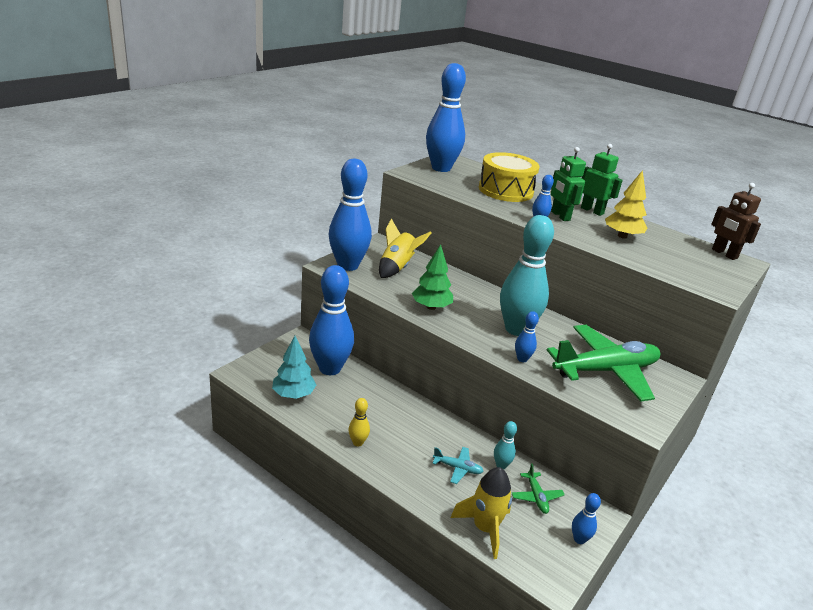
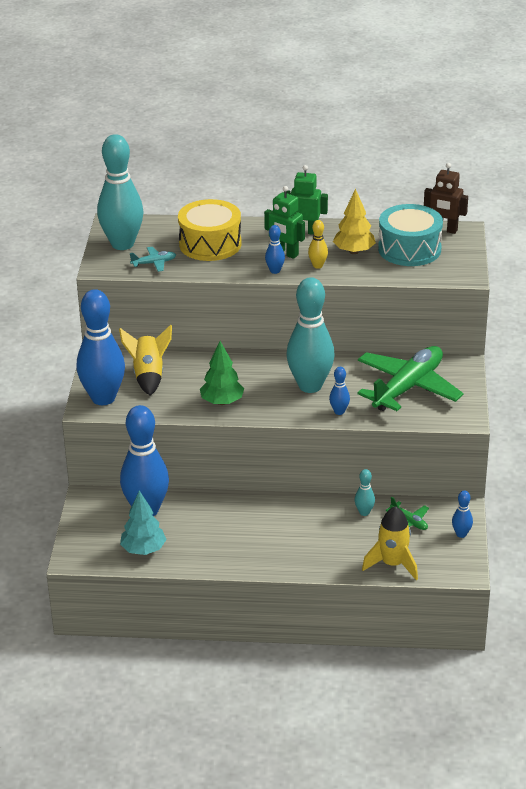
camera: 30 degrees left, 5 degrees up
yellow bowling pin [348,398,370,446] -> yellow bowling pin moved to [308,220,328,269]
blue bowling pin [426,63,466,172] -> turquoise bowling pin [97,134,143,250]
turquoise plane [432,447,484,484] -> turquoise plane moved to [130,247,176,272]
none -> turquoise drum [378,204,443,266]

